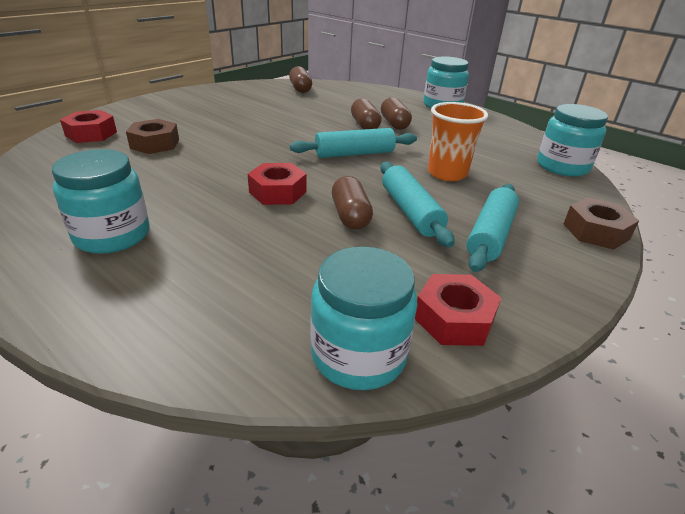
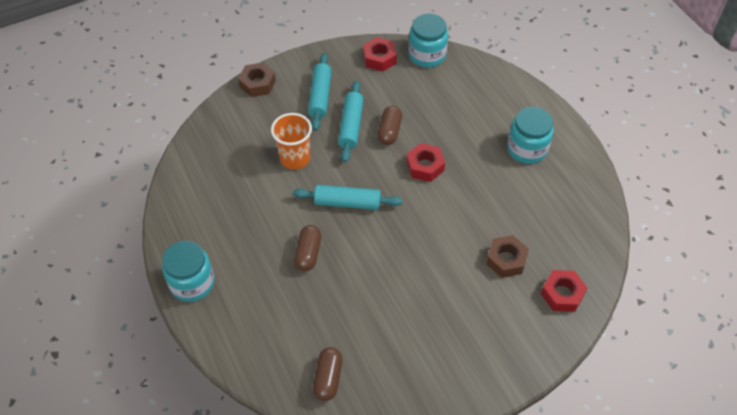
camera: 155 degrees left, 20 degrees up
brown capsule [381,97,412,130] -> none
turquoise rolling pin [466,184,519,272] -> turquoise rolling pin turned 45 degrees counterclockwise [308,53,332,131]
turquoise jar [537,104,608,177] -> none

